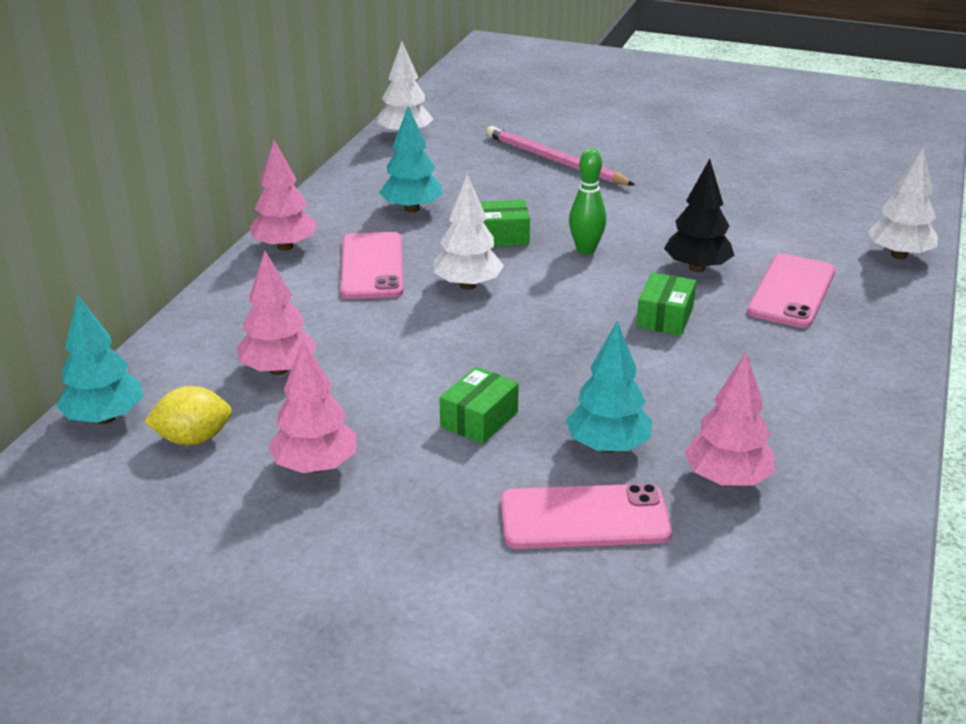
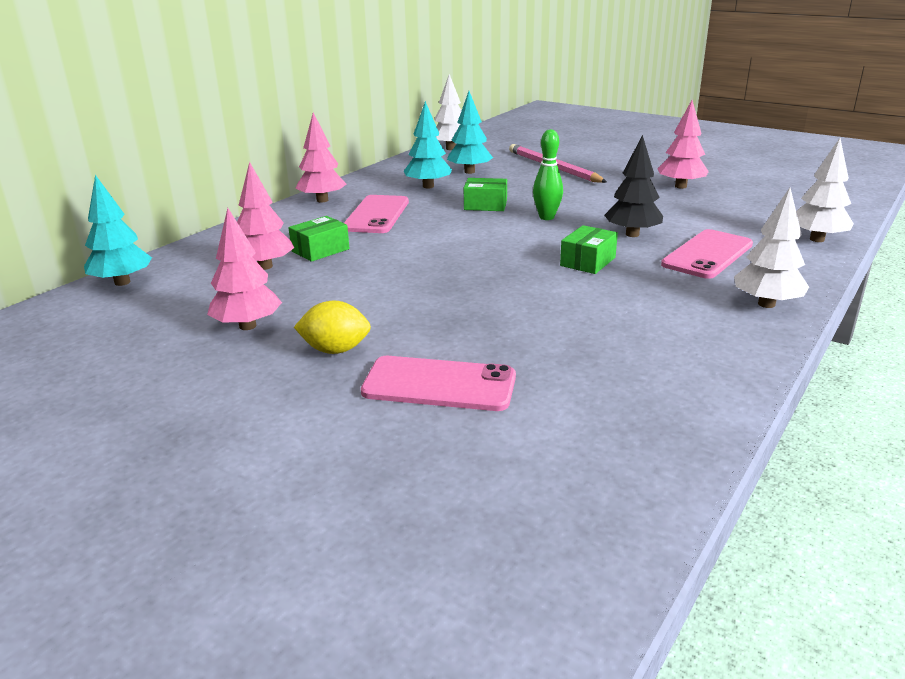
camera: 15 degrees right, 5 degrees down
yellow lemon [144,386,232,445] -> yellow lemon moved to [294,300,371,354]
white tree [434,174,504,290] -> white tree moved to [734,187,809,308]
green box [439,367,519,444] -> green box moved to [288,216,349,262]
turquoise tree [566,321,652,453] -> turquoise tree moved to [447,91,493,174]
pink tree [684,352,775,486] -> pink tree moved to [658,100,709,189]

